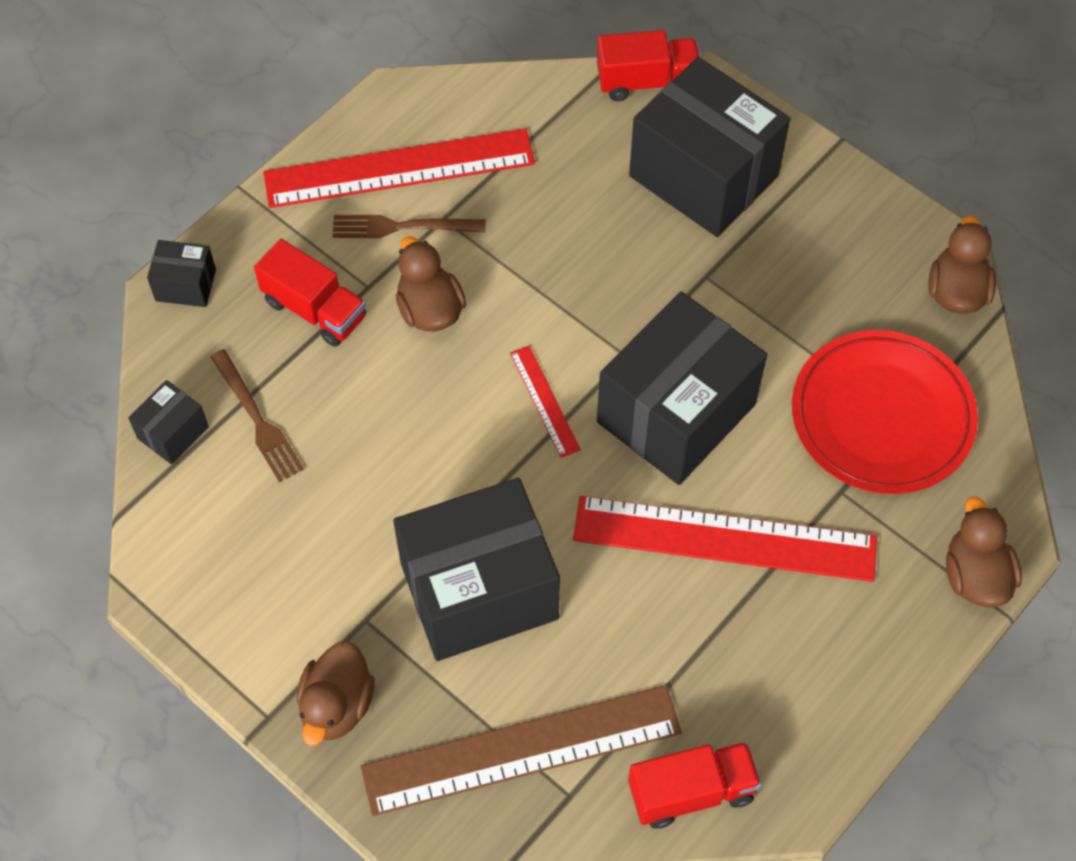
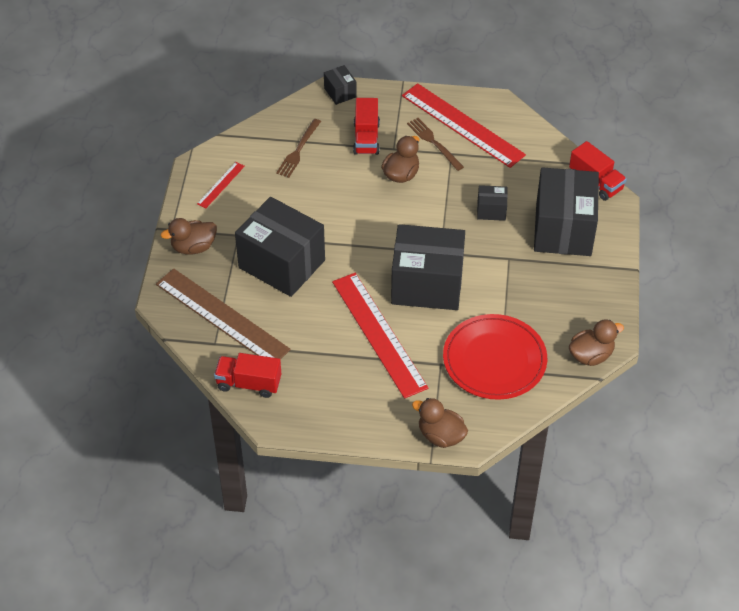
camera: 55 degrees right, 10 degrees down
black box [128,380,209,464] -> black box moved to [477,185,508,221]
red ruler [510,346,581,458] -> red ruler moved to [197,162,245,209]
red truck [628,742,762,828] -> red truck turned 150 degrees clockwise [214,353,281,398]
brown duck [946,496,1022,607] -> brown duck turned 105 degrees counterclockwise [412,398,468,448]

